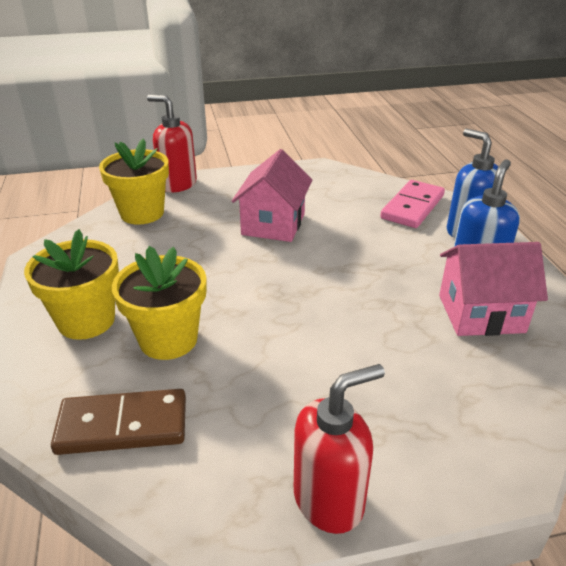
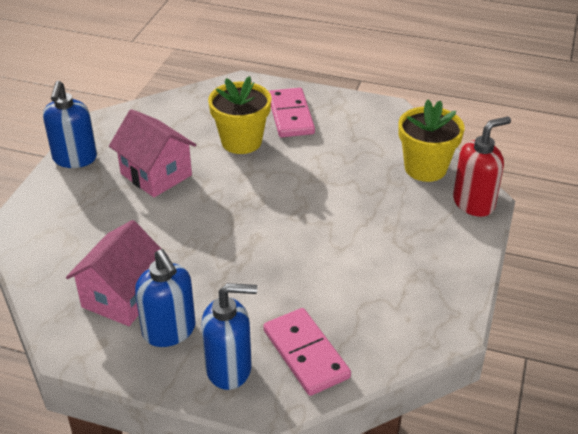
camera: 120 degrees right, 5 degrees up
yellow flower pot [24,229,119,340] -> pink domino [269,88,315,137]
brown domino [51,389,186,455] -> none
pink house [232,149,312,242] -> pink house moved to [109,109,196,197]
red soap dispenser [294,364,385,534] -> blue soap dispenser [43,81,97,168]

